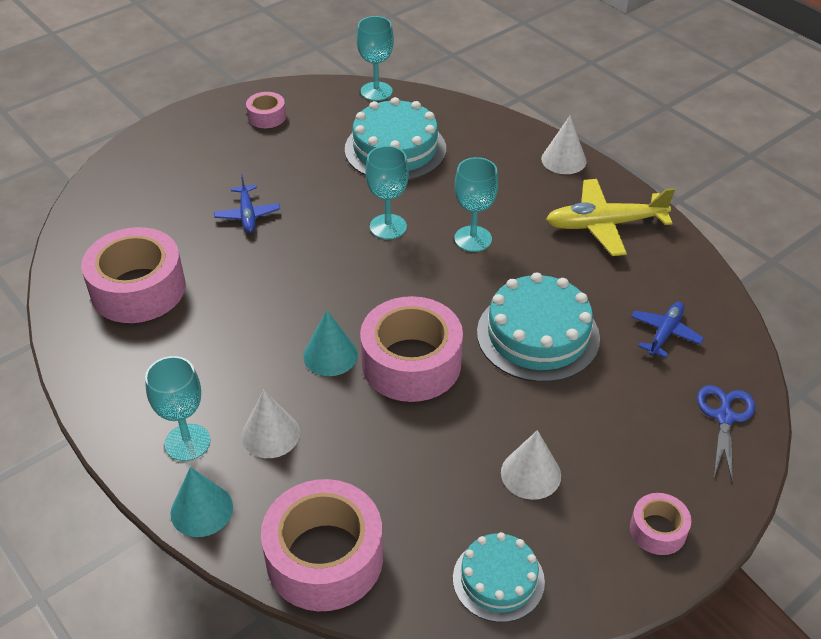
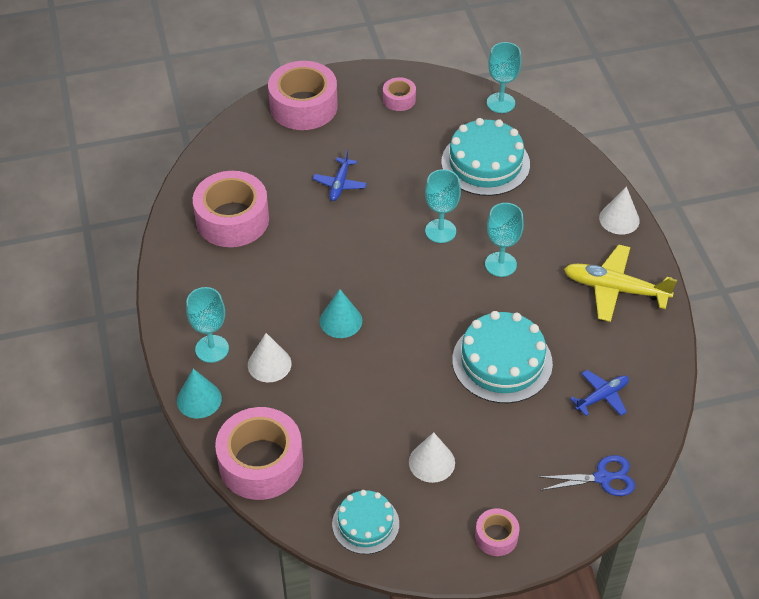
camera: 25 degrees right, 5 degrees up
pink tape [360,296,463,402] -> pink tape moved to [268,61,338,130]
blue scissors [697,385,755,483] -> blue scissors turned 45 degrees clockwise [539,455,635,496]

